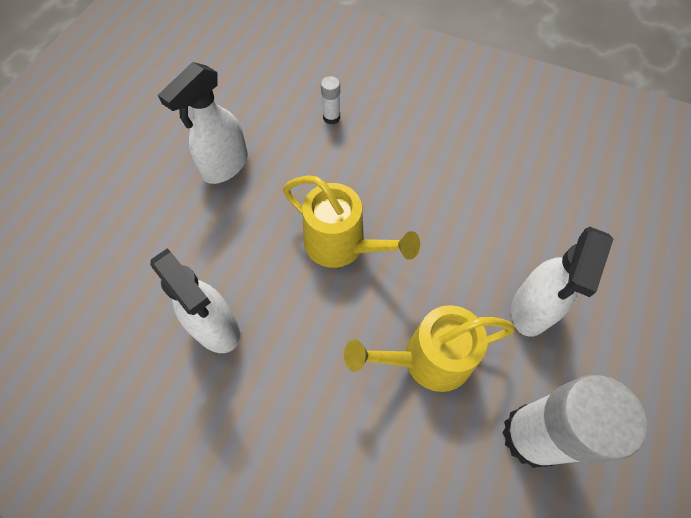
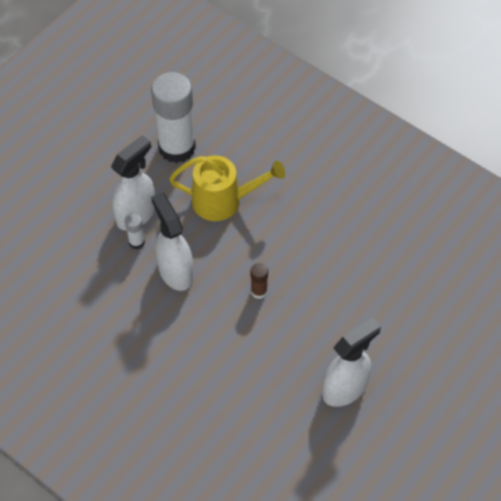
camera: 165 degrees left, 5 degrees down
white spray bottle [150,248,240,353] -> white spray bottle moved to [151,193,193,291]
yellow watering can [283,175,420,268] -> brown glue stick [251,263,268,299]
white glue stick [321,76,340,124] -> white glue stick moved to [125,213,145,249]

